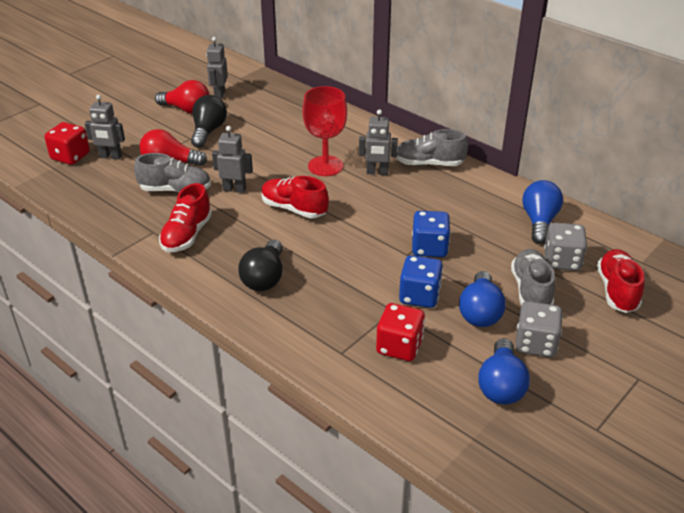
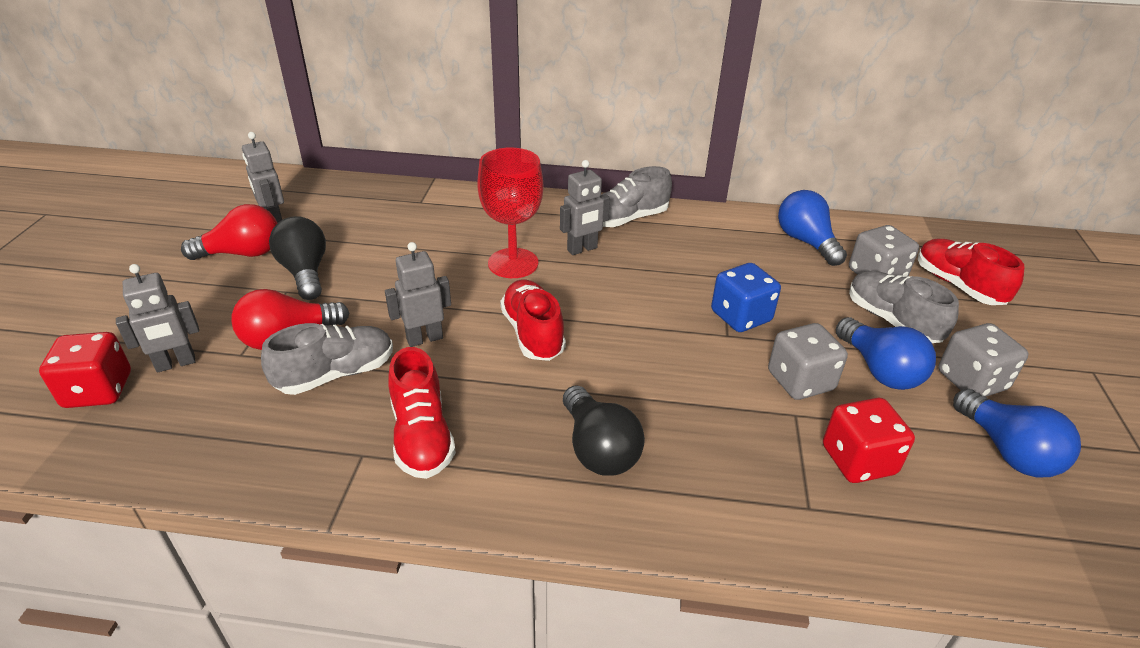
camera: 35 degrees left, 0 degrees up
red shoe [261,176,329,218] -> red shoe turned 75 degrees clockwise [500,279,566,361]
blue dice [399,255,443,308] -> grey dice [768,323,848,400]

